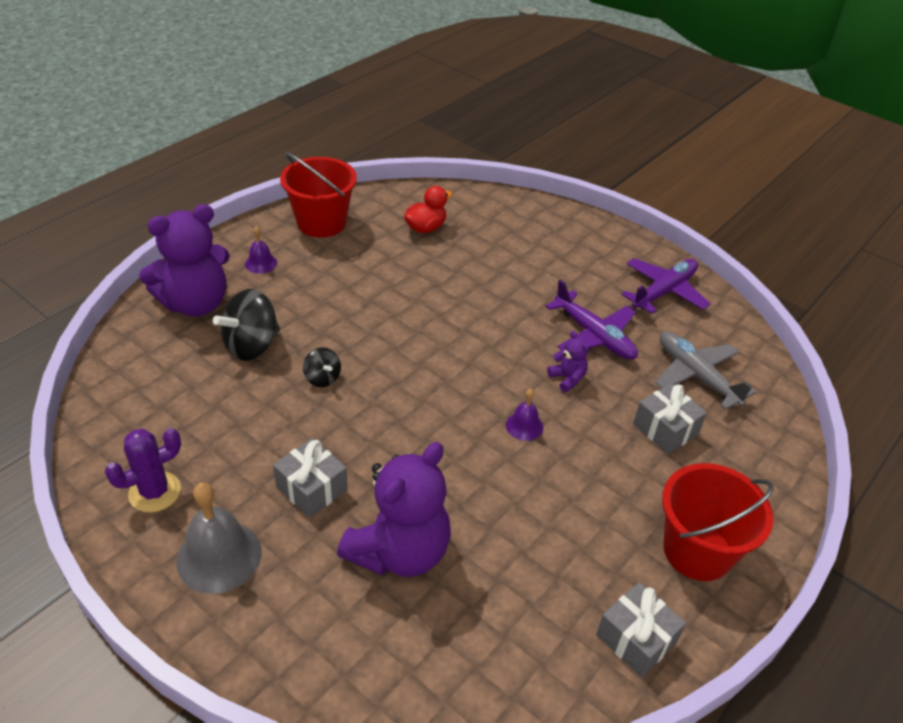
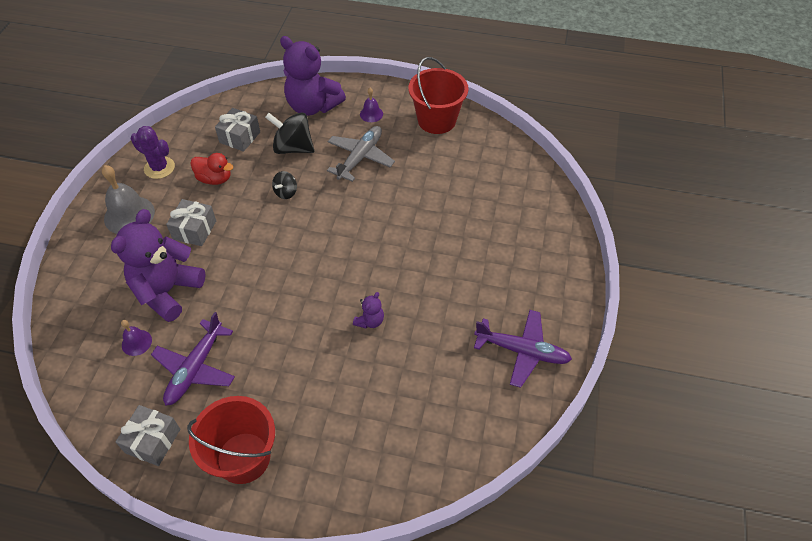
camera: 65 degrees right, 10 degrees up
purple teddy bear [337,442,451,577] -> purple teddy bear turned 105 degrees clockwise [111,209,205,322]
red duck [404,186,452,233] -> red duck moved to [190,153,233,185]
purple bell [506,389,543,441] -> purple bell moved to [121,320,152,356]
purple plane [545,280,638,360] -> purple plane moved to [151,312,235,406]
grey gift [633,383,707,454] -> grey gift moved to [215,108,260,152]
grey plane [655,331,756,410] -> grey plane moved to [327,126,395,182]

